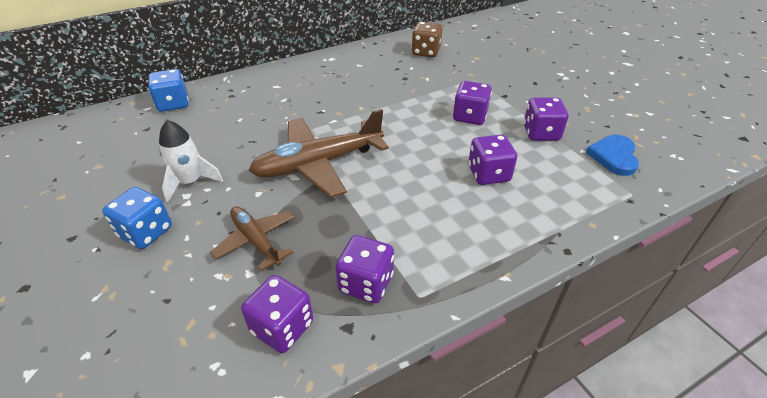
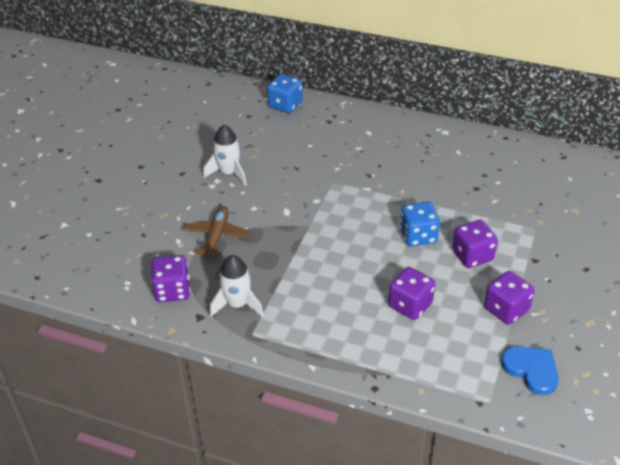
camera: 50 degrees right, 0 degrees up
blue dice [102,187,172,249] -> blue dice moved to [400,202,440,247]
brown plane [249,109,389,198] -> none
purple dice [335,235,394,303] -> white rocket [209,255,264,317]
brown dice [412,22,443,57] -> none
blue heart [586,135,639,176] -> blue heart turned 75 degrees clockwise [501,346,559,395]

